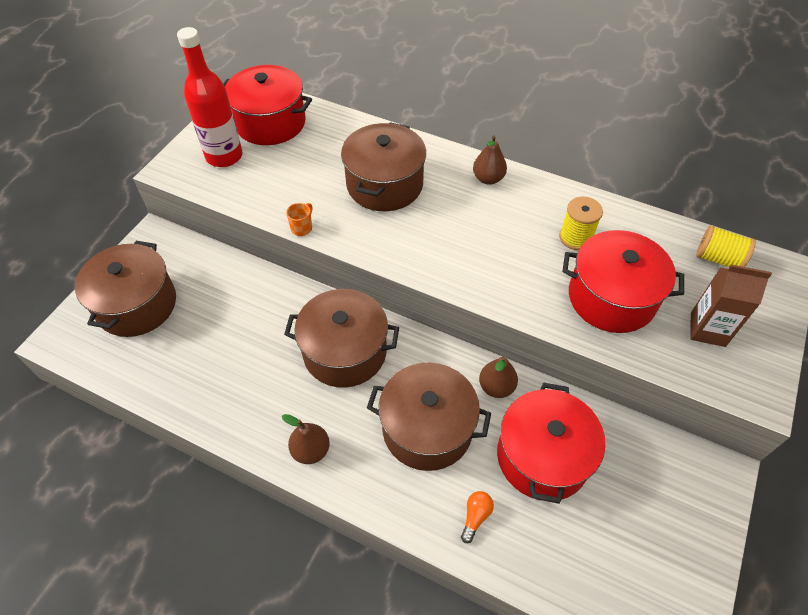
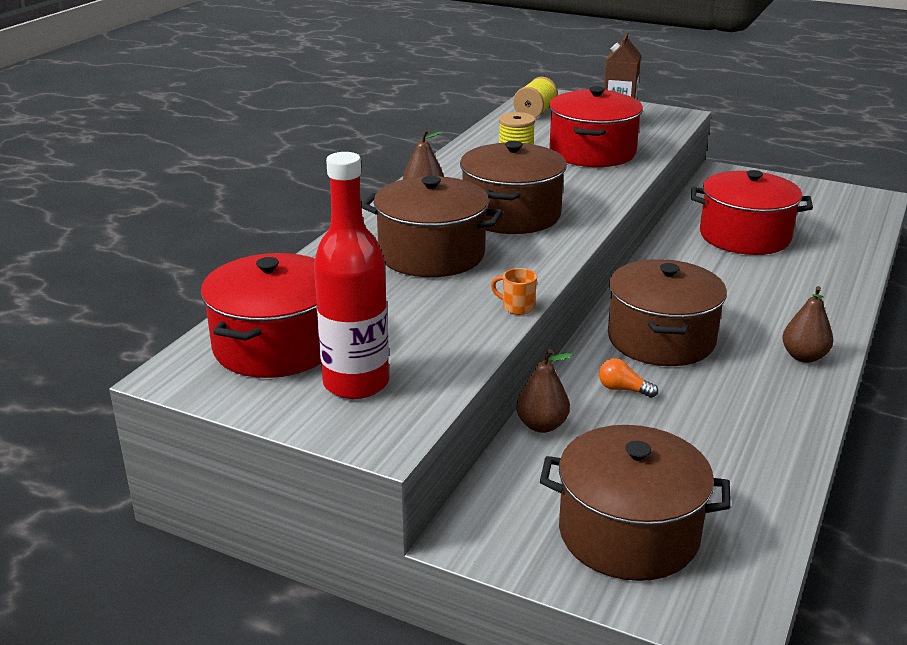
camera: 90 degrees left, 25 degrees down
brown pot [367,363,491,471] -> brown pot moved to [460,141,567,234]
orange light bulb [461,491,494,543] -> orange light bulb moved to [599,358,658,398]
brown pear [479,356,518,398] -> brown pear moved to [516,349,573,433]

